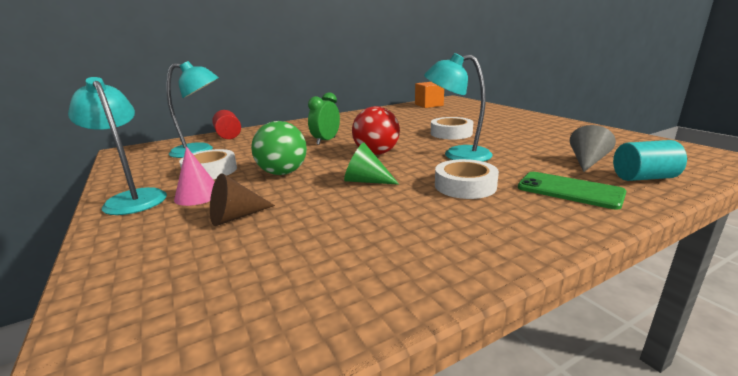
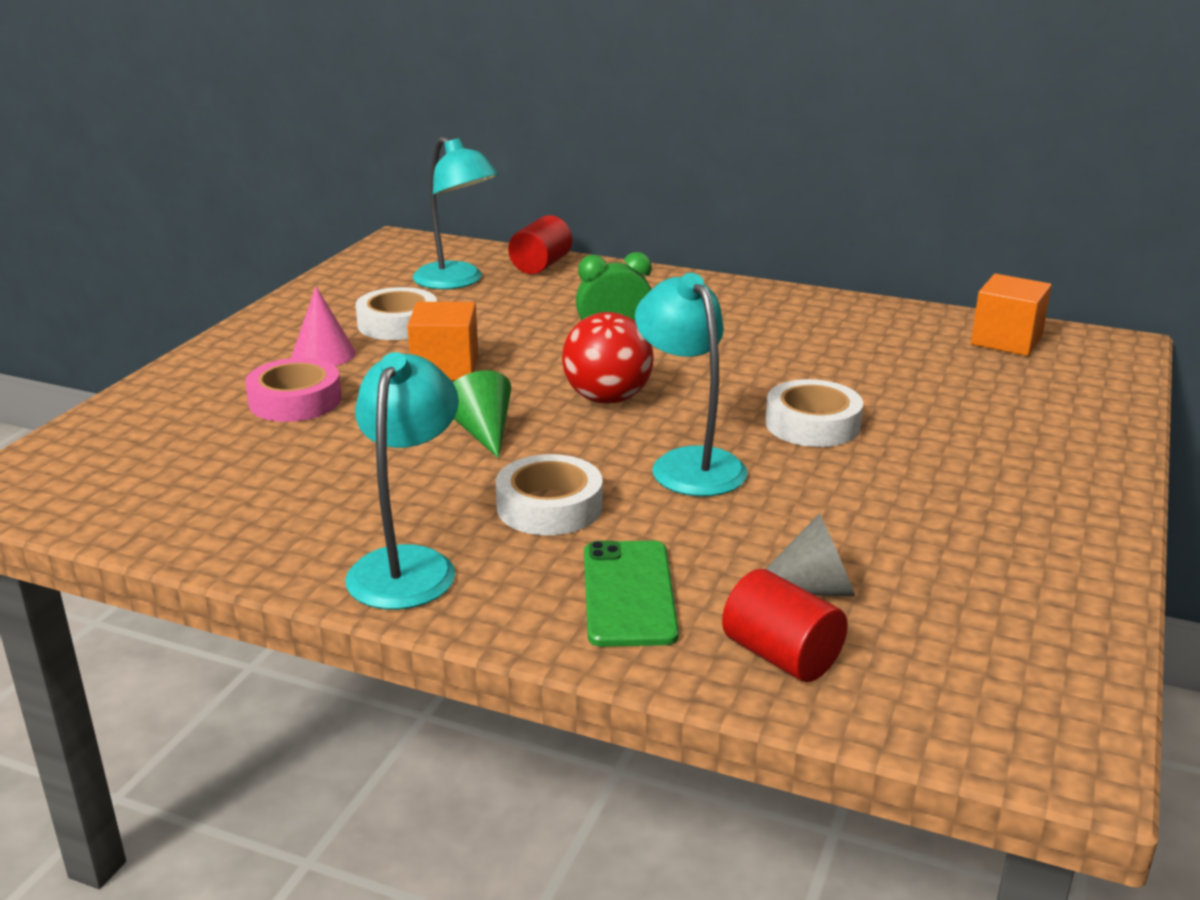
camera: 50 degrees right, 5 degrees up
turquoise lamp [68,77,167,215] -> turquoise lamp moved to [345,352,459,610]
brown cone [210,173,275,226] -> pink tape [245,358,342,422]
green ball [251,121,307,175] -> orange cube [408,302,478,381]
turquoise cylinder [613,140,687,181] -> red cylinder [722,569,848,682]

